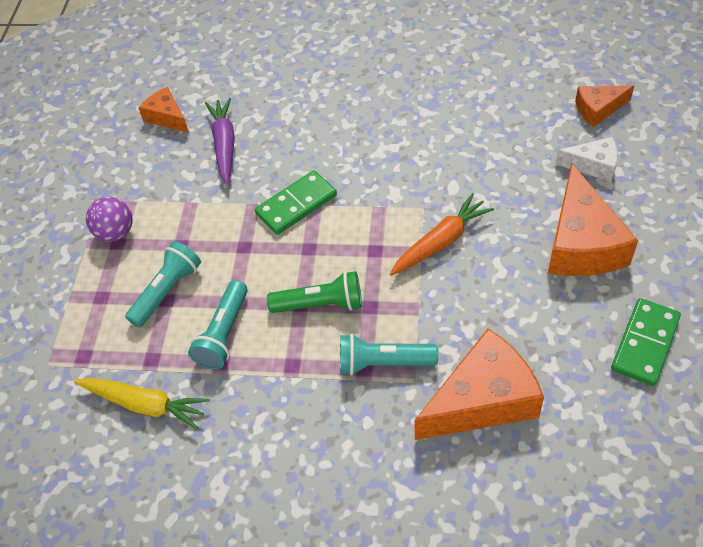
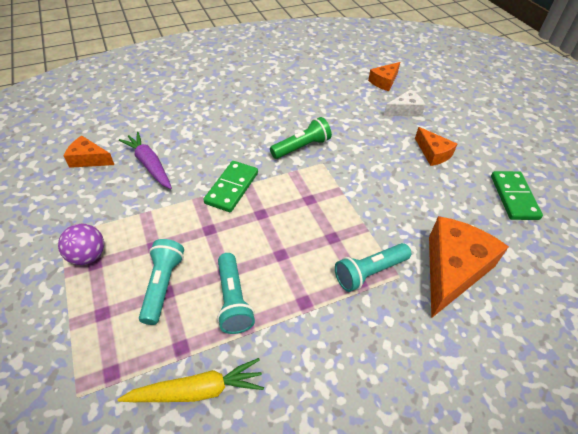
camera: 35 degrees left, 5 degrees down
green flashlight [267,271,362,313] -> green flashlight moved to [270,117,332,159]
orange carrot [390,193,494,276] -> none
orange cheese [548,164,638,276] -> orange cheese [415,127,457,166], size x0.55

